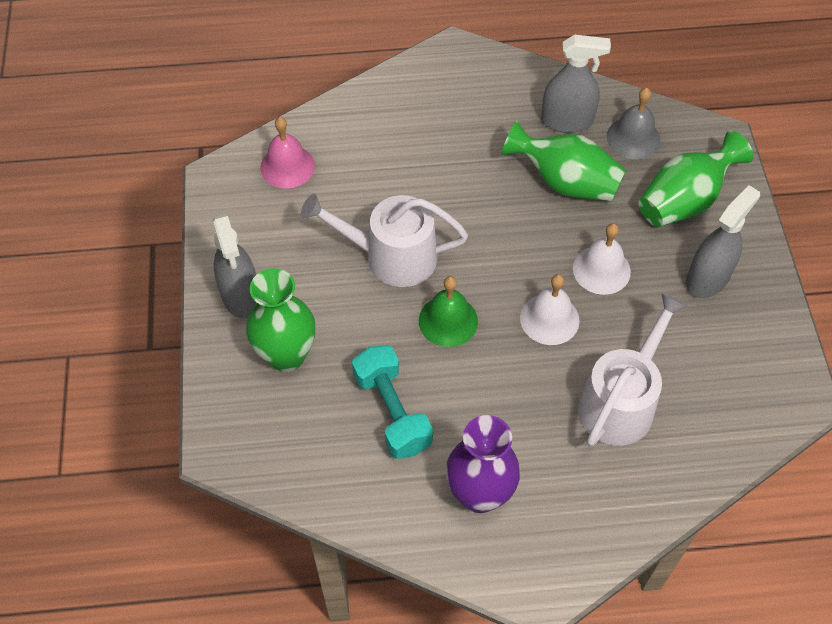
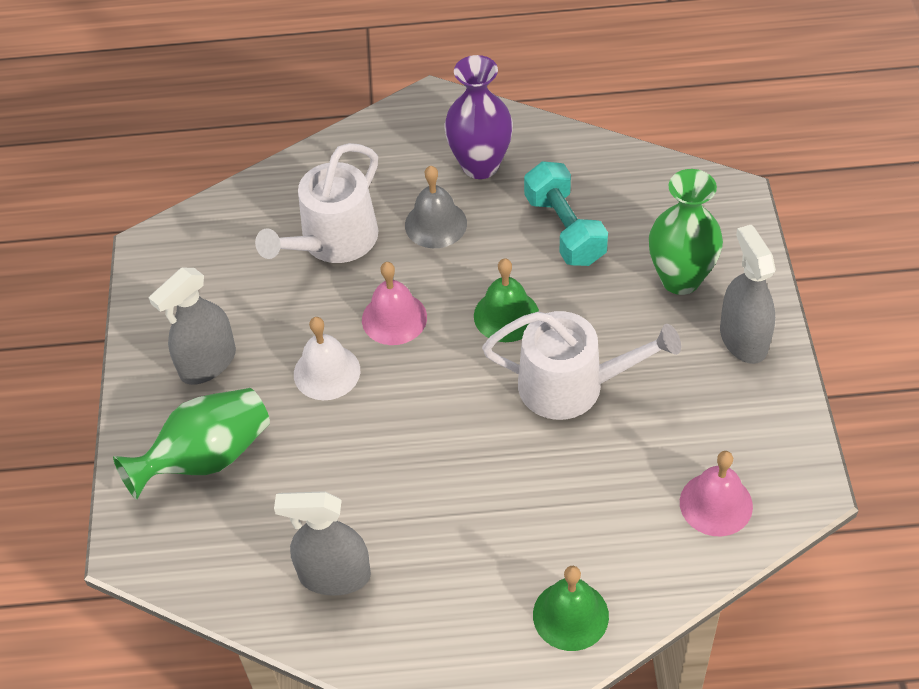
camera: 175 degrees left, 5 degrees down
green vase [501,120,626,201] -> none
white bell [520,274,580,345] -> pink bell [362,262,427,345]
grey bell [607,88,661,159] -> grey bell moved to [405,166,467,248]
none -> green bell [533,566,609,651]

